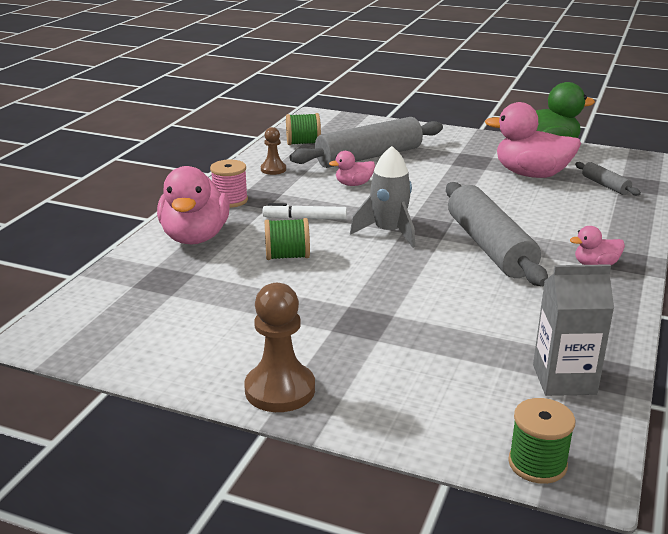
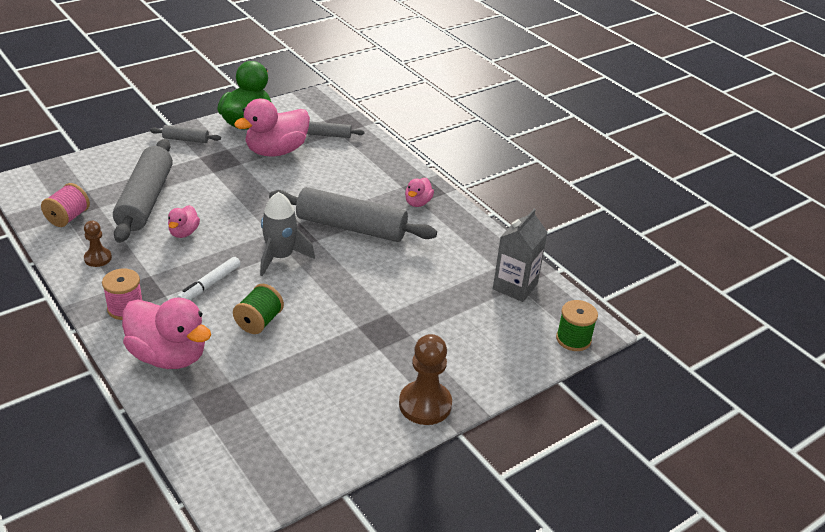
camera: 60 degrees left, 10 degrees up
green spool [286,113,321,145] -> pink spool [41,183,90,227]
none -> grey rolling pin [150,125,221,143]

